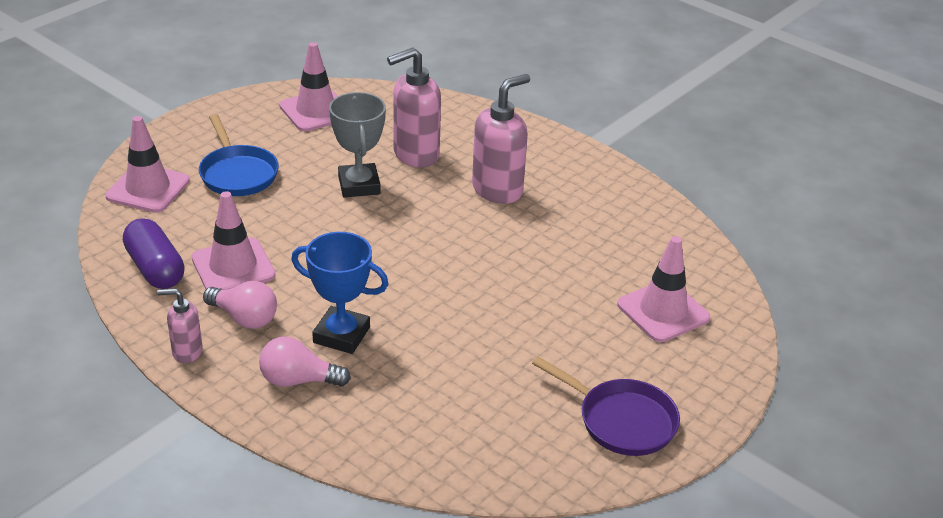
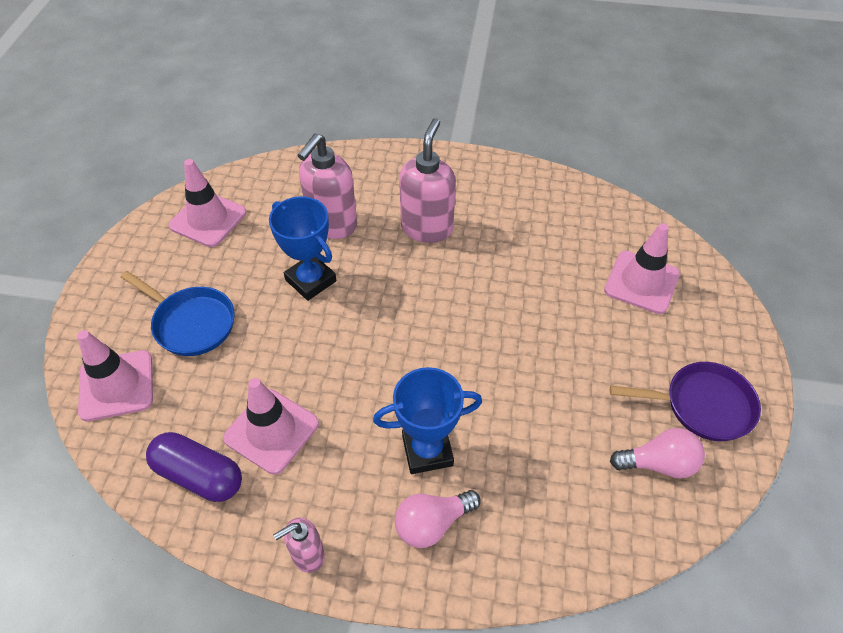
camera: 30 degrees left, 15 degrees up
pink light bulb [203,281,277,329] -> pink light bulb moved to [610,428,705,478]
grey trophy [329,92,386,198] -> blue trophy [269,196,336,301]

